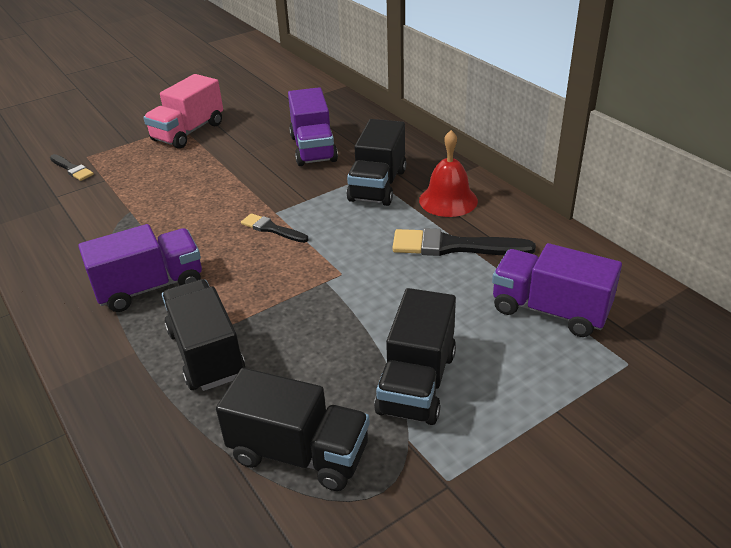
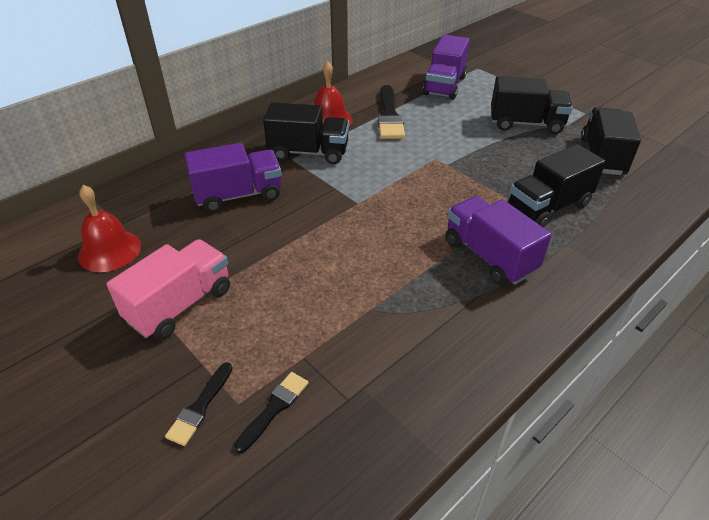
camera: 100 degrees left, 5 degrees up
pink truck [143,74,223,149] -> pink truck turned 75 degrees counterclockwise [106,239,230,340]
black brush [241,213,308,243] -> black brush moved to [165,362,233,446]
none -> red bell [78,185,141,272]

